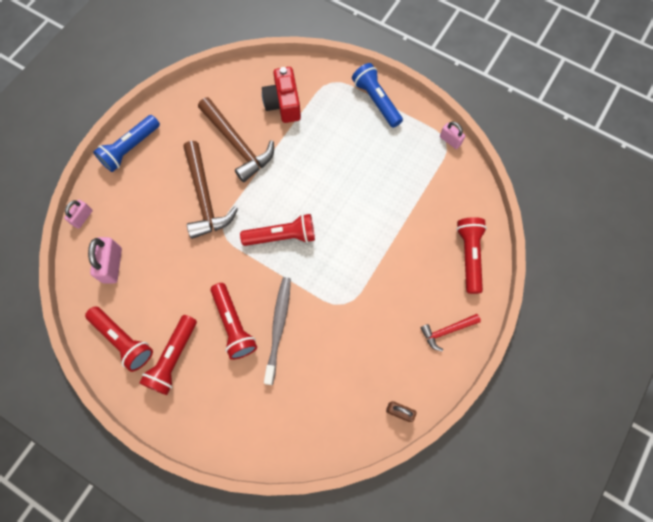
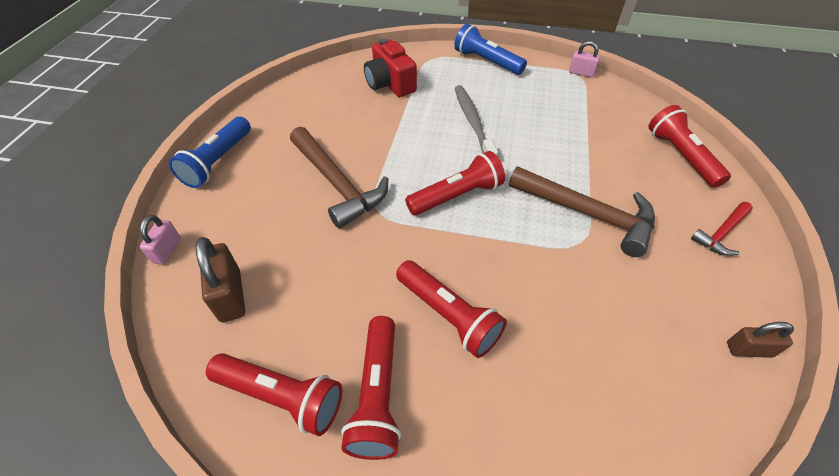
camera: 20 degrees left, 20 degrees down
pink padlock [88,237,122,284] -> brown padlock [196,237,245,322]
brown hammer [198,97,274,182] -> brown hammer moved to [509,166,655,257]
grey toothbrush [264,277,291,385] -> grey toothbrush moved to [455,85,498,156]

